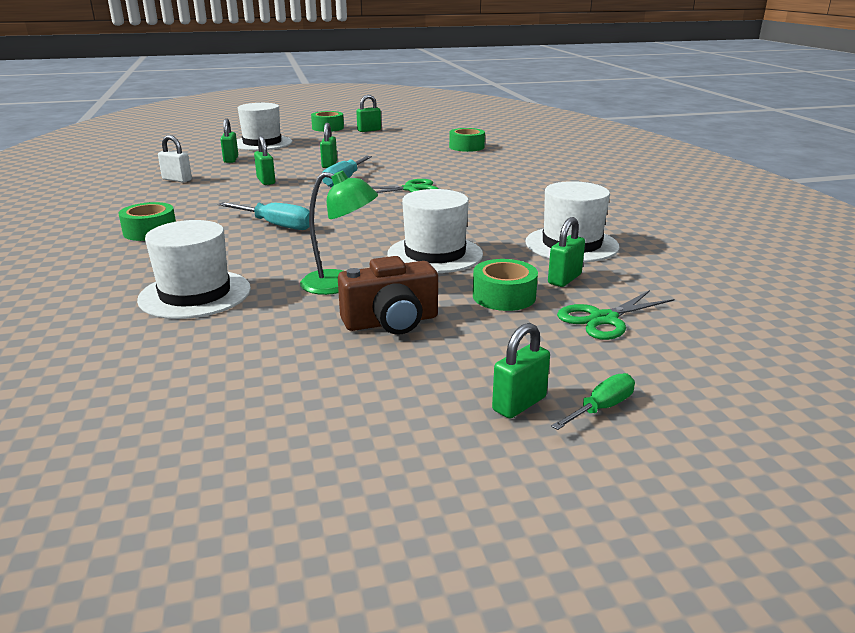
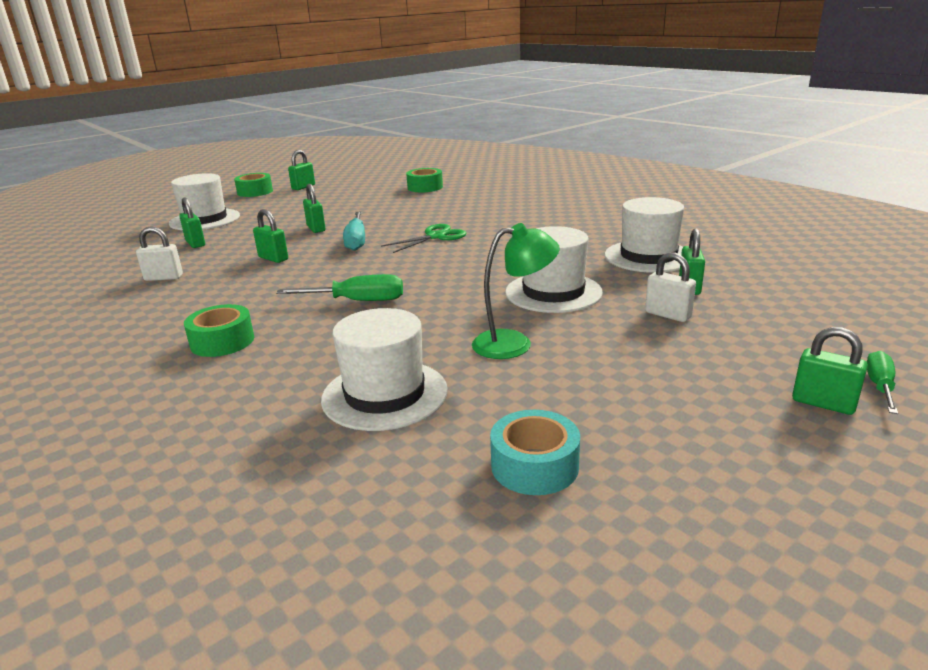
camera: 25 degrees left, 0 degrees up
turquoise screwdriver [218,202,310,230] -> green screwdriver [276,274,403,301]
brown camera [338,256,438,335] -> none
green tape [473,259,538,311] -> white padlock [645,253,696,322]
green padlock [492,323,550,419] -> green padlock turned 75 degrees counterclockwise [792,327,868,415]
green scissors [557,290,675,340] -> none
none -> turquoise tape [490,410,580,495]

